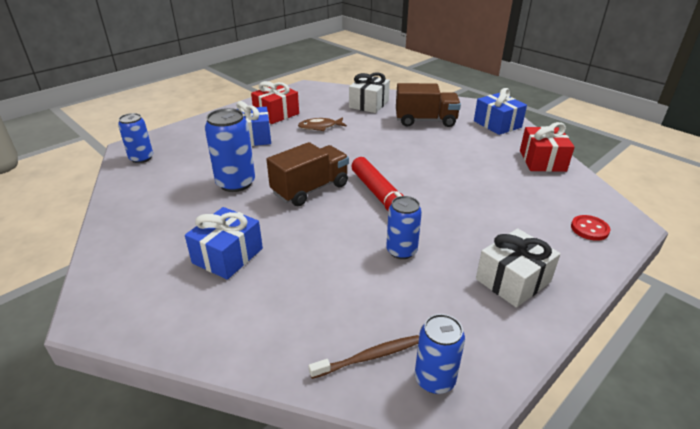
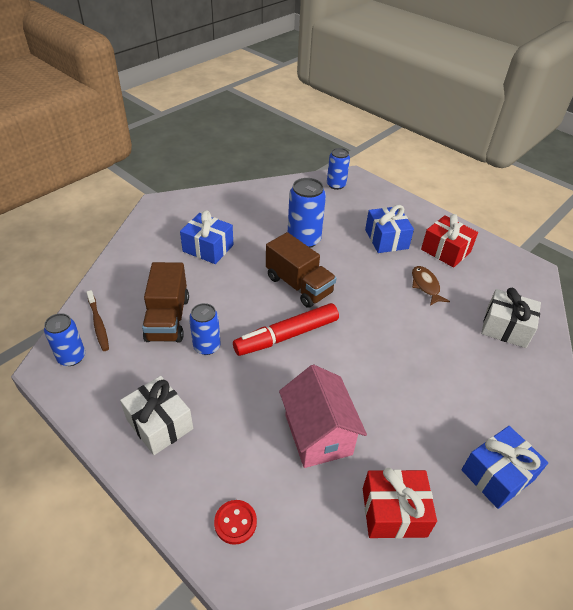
camera: 85 degrees right, 10 degrees up
brown truck [396,83,461,127] -> brown truck moved to [142,262,189,342]
none -> pink house [279,365,367,468]

